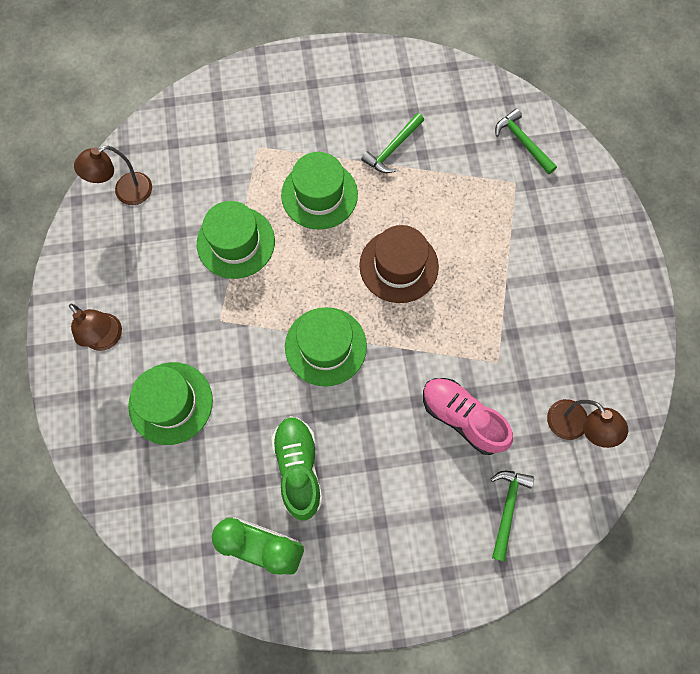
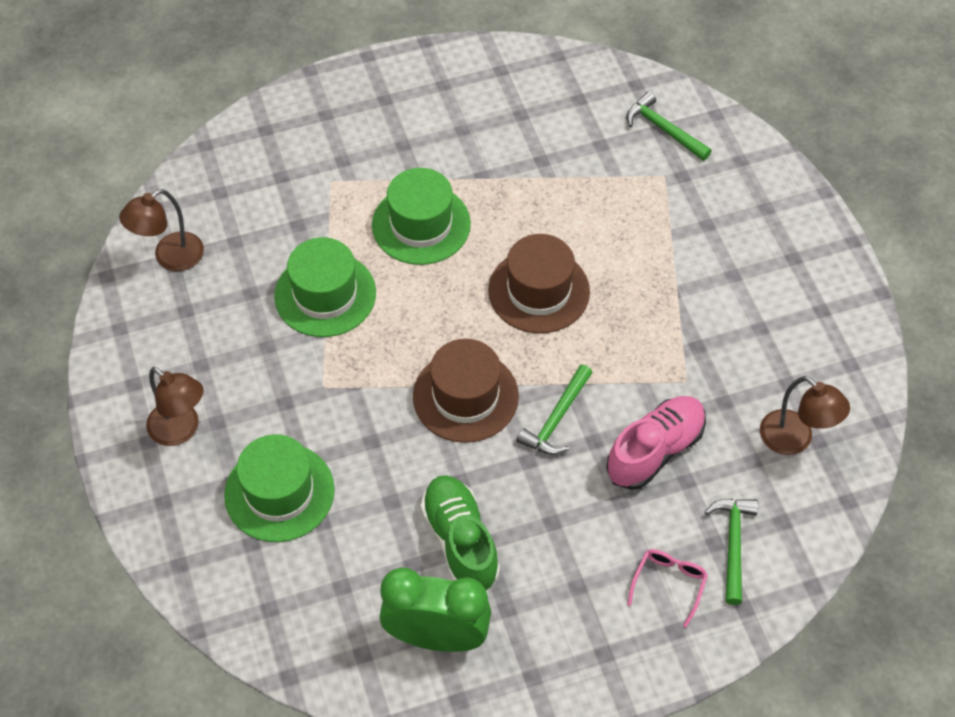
camera: 10 degrees left, 15 degrees down
green hat [285,307,367,386] -> brown hat [413,339,519,443]
green hammer [361,113,424,173] -> green hammer moved to [516,365,593,455]
pink shoe [423,378,513,455] -> pink shoe turned 105 degrees clockwise [606,396,706,490]
none -> pink glasses [627,549,708,628]

